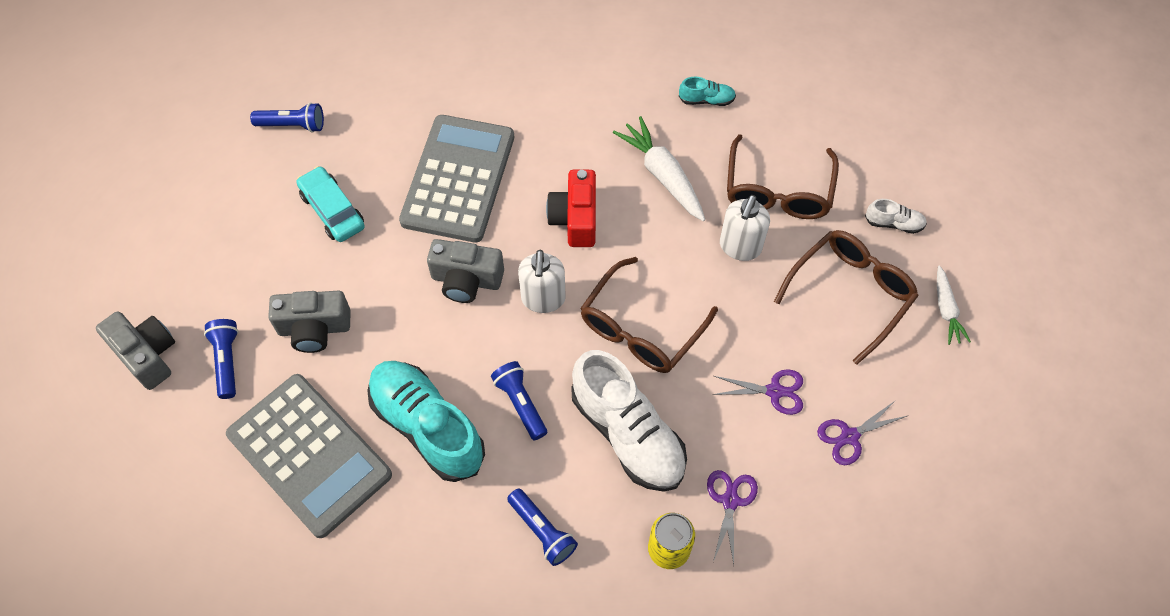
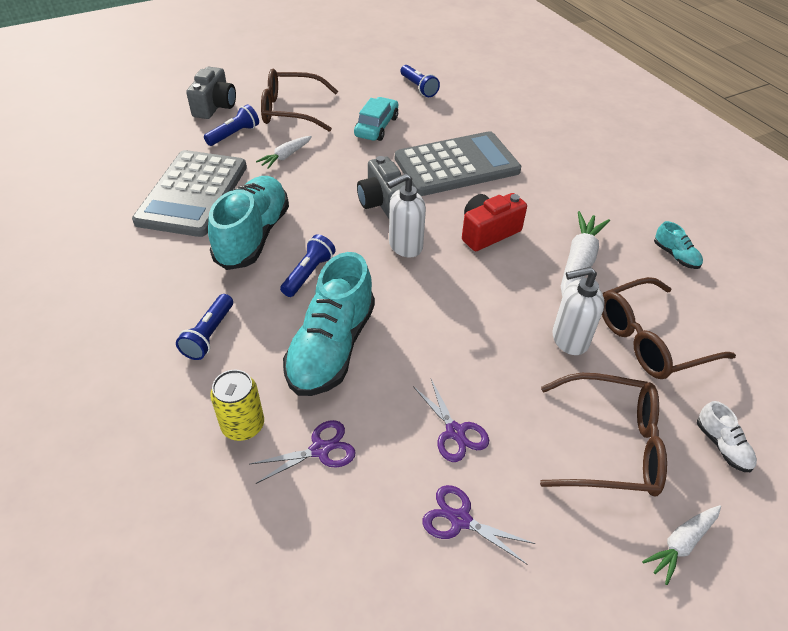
camera: 55 degrees right, 15 degrees down
grey camera [268,291,351,353] -> white carrot [256,136,312,169]
white shoe [571,350,687,492] -> turquoise shoe [283,252,375,396]
brown glasses [580,257,718,373] -> brown glasses moved to [261,69,338,132]

